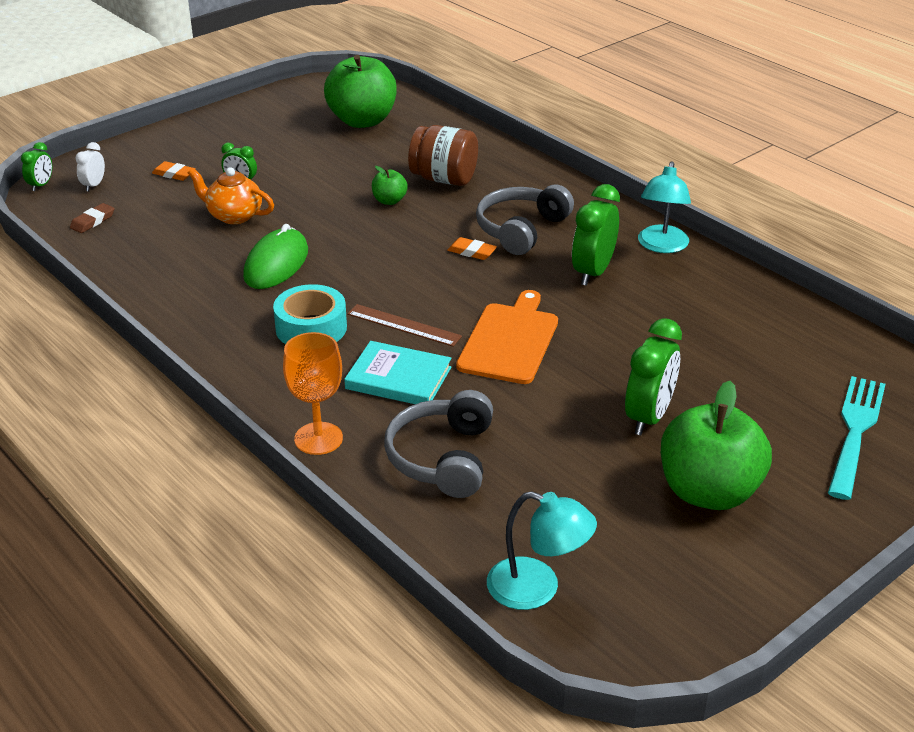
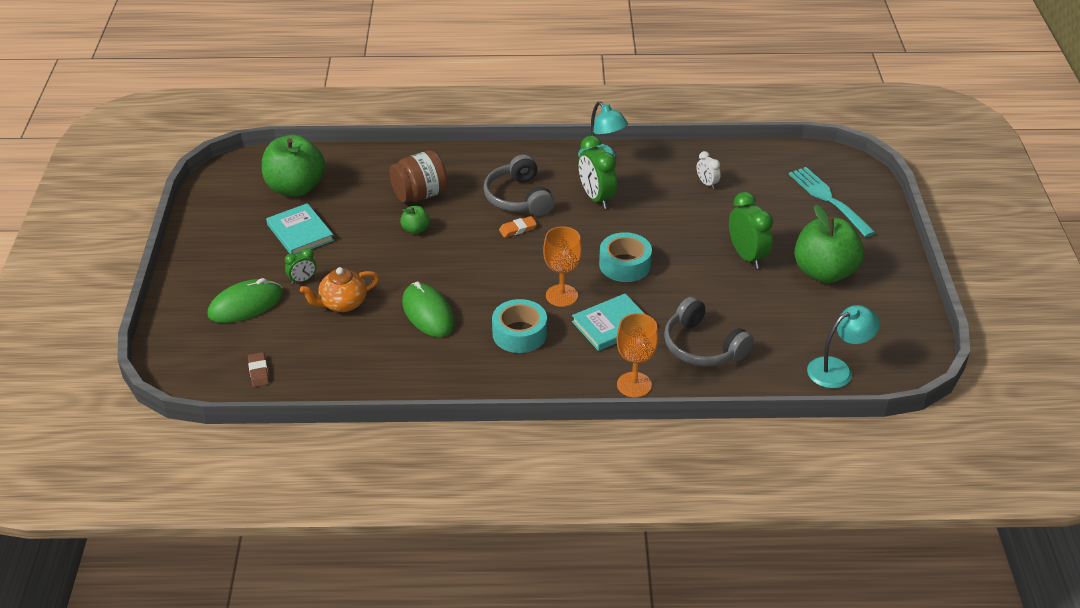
camera: 50 degrees left, 5 degrees up
green clock [21,142,52,191] -> none
white clock [75,142,105,192] -> white clock moved to [697,151,721,189]
orange eraser [152,161,196,181] -> green mouse [207,278,283,323]
brown ruler [347,304,462,347] -> orange goblet [543,226,582,307]
orange cutting board [456,290,558,384] -> turquoise tape [599,232,652,282]
none -> turquoise book [266,203,334,255]

